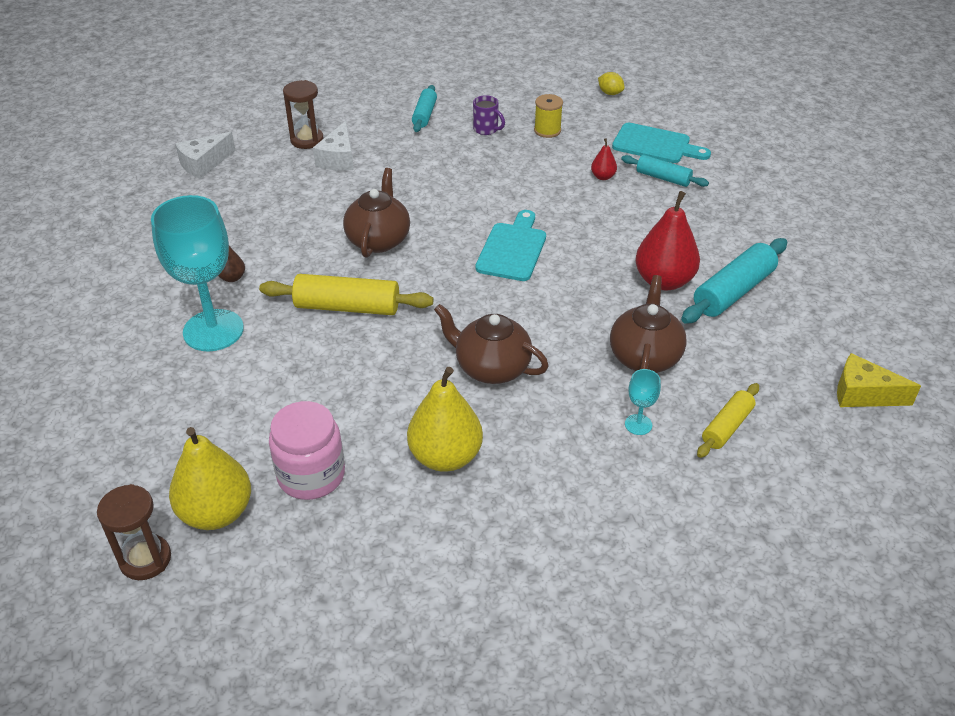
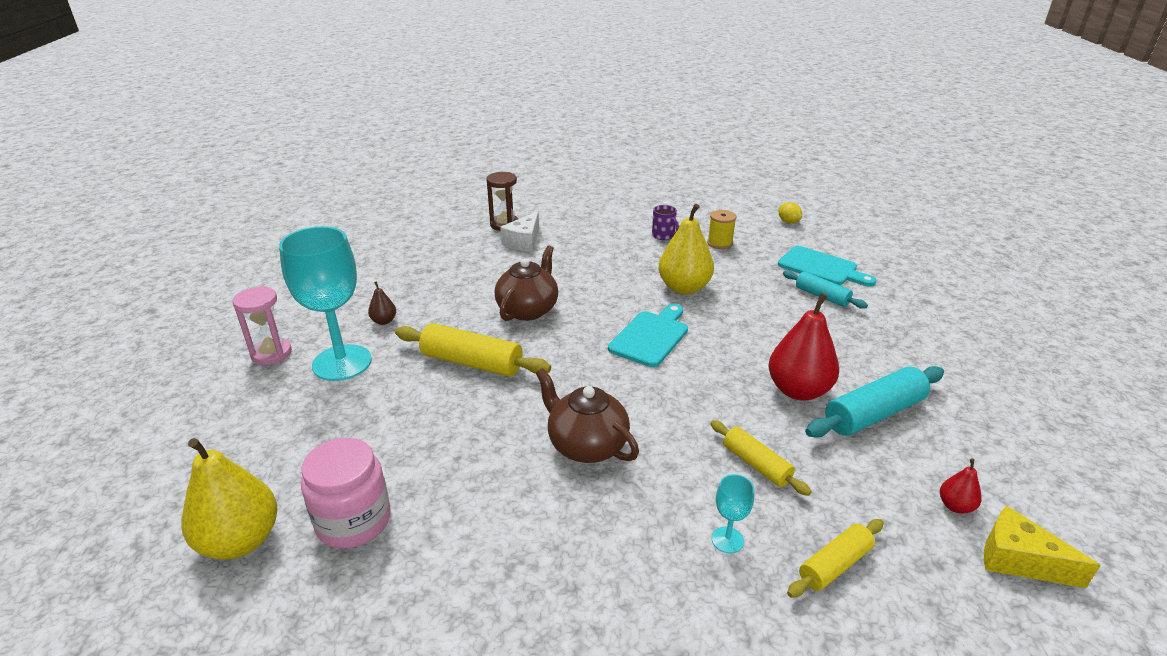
camera: 15 degrees right, 10 degrees down
brown hourglass [97,484,171,580] -> none
white cheese [175,132,236,179] -> none
yellow pear [407,367,483,472] -> yellow pear moved to [658,204,714,294]
turquoise rolling pin [412,85,437,132] -> none
red pear [591,138,617,180] -> red pear moved to [940,459,982,514]
brown teapot [610,275,687,373] -> yellow rolling pin [711,420,811,496]
none -> pink hourglass [232,286,292,365]

